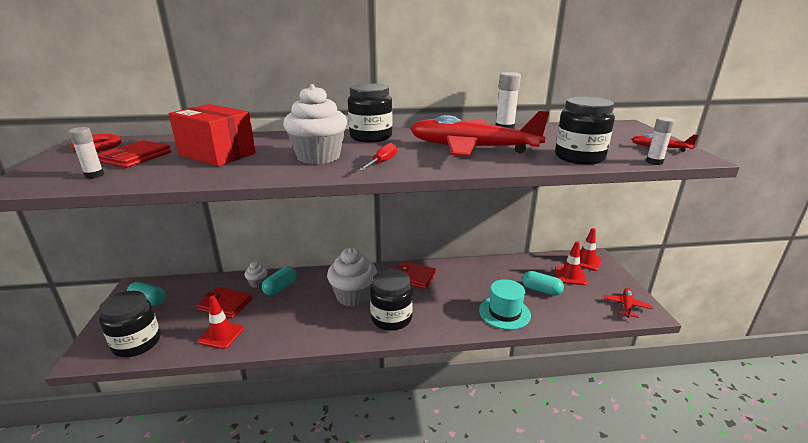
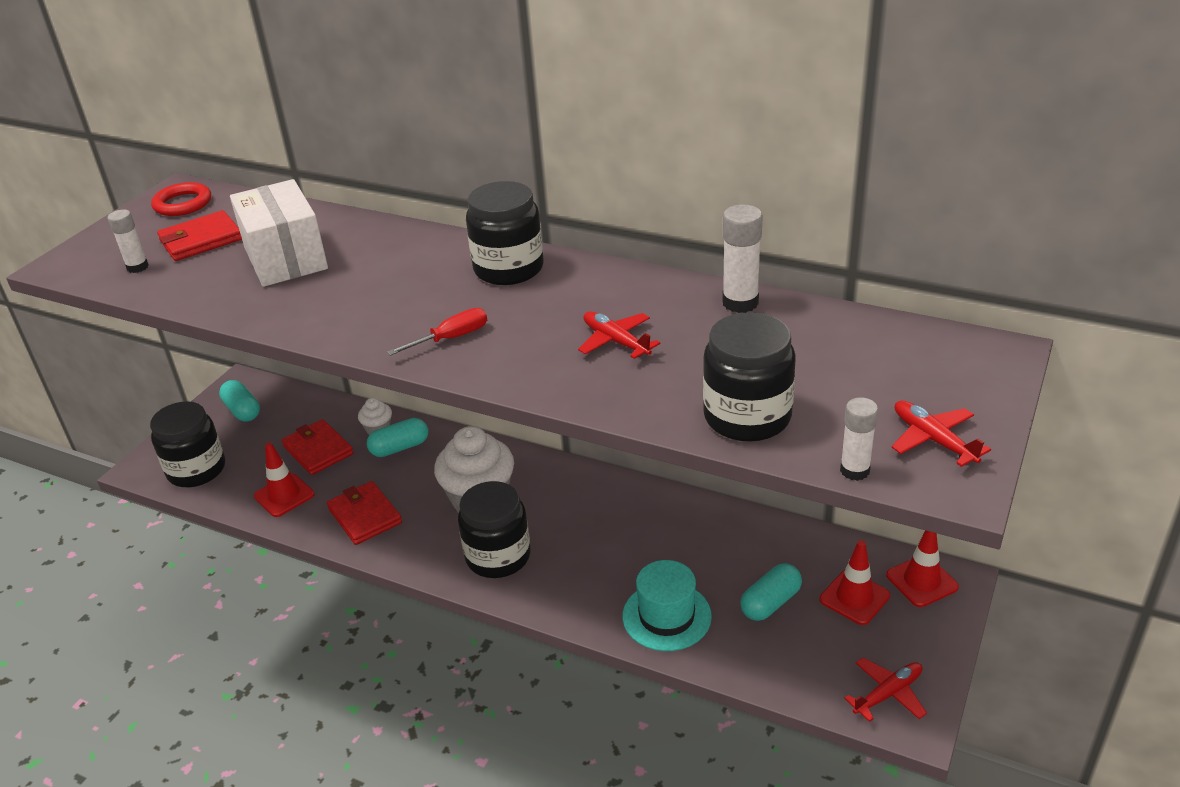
camera: 35 degrees right, 10 degrees up
red box [169,104,256,166] -> white box [230,179,328,287]
white cupcake [283,84,347,164] -> none
red wallet [394,261,437,289] -> red wallet moved to [327,481,402,545]
red plane [411,110,549,156] -> red plane [578,311,660,359], size x0.42
turquoise capsule [522,271,564,296] -> turquoise capsule turned 75 degrees clockwise [740,563,802,621]

